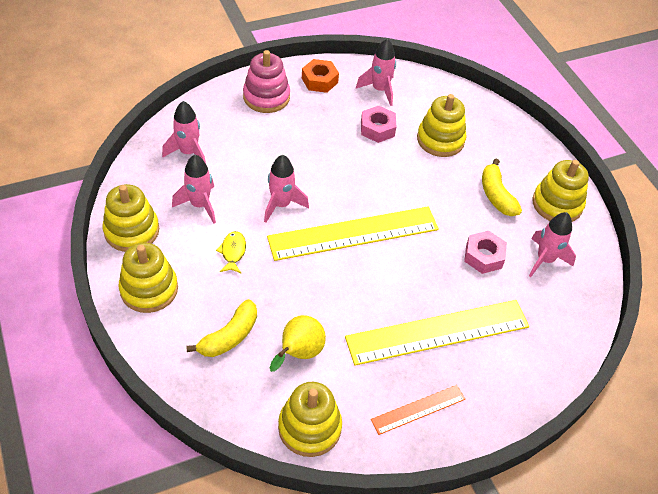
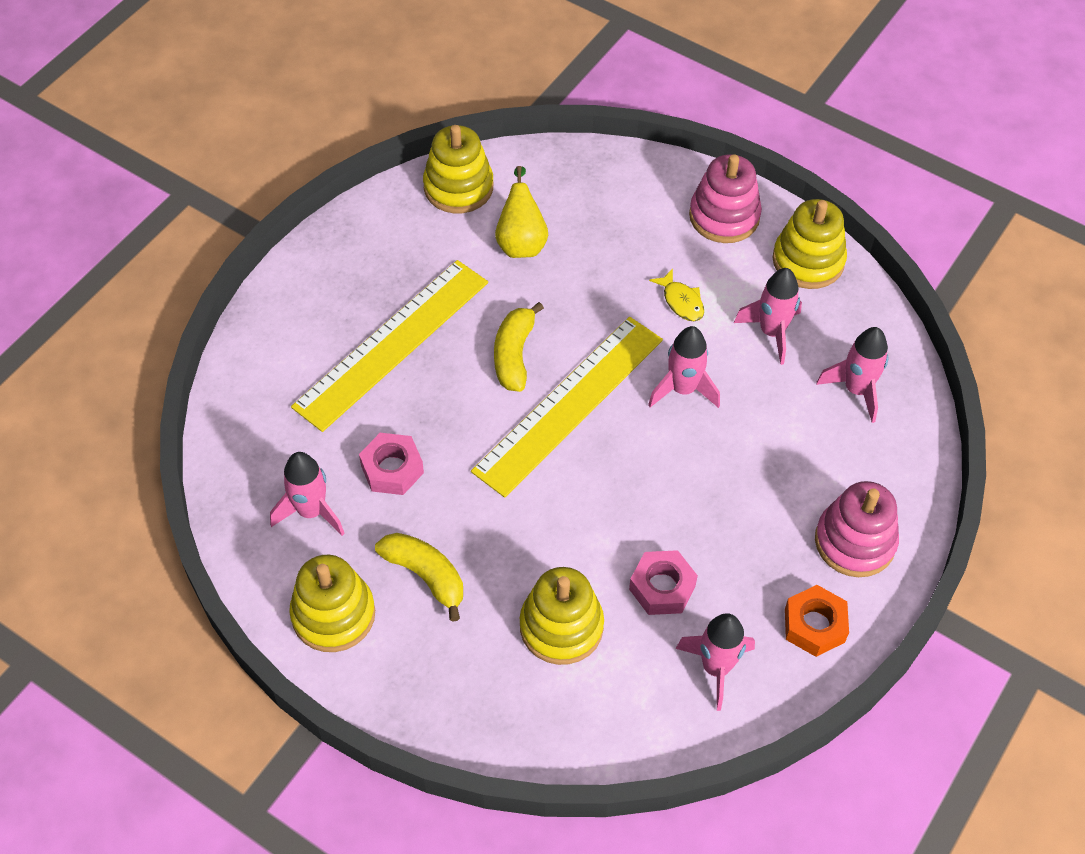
camera: 150 degrees right, 5 degrees up
yellow stacking toy [119,243,178,313] -> pink stacking toy [689,154,762,243]
yellow banana [186,299,257,357] -> yellow banana moved to [494,302,544,392]
orange ruler [371,385,465,435] -> none

